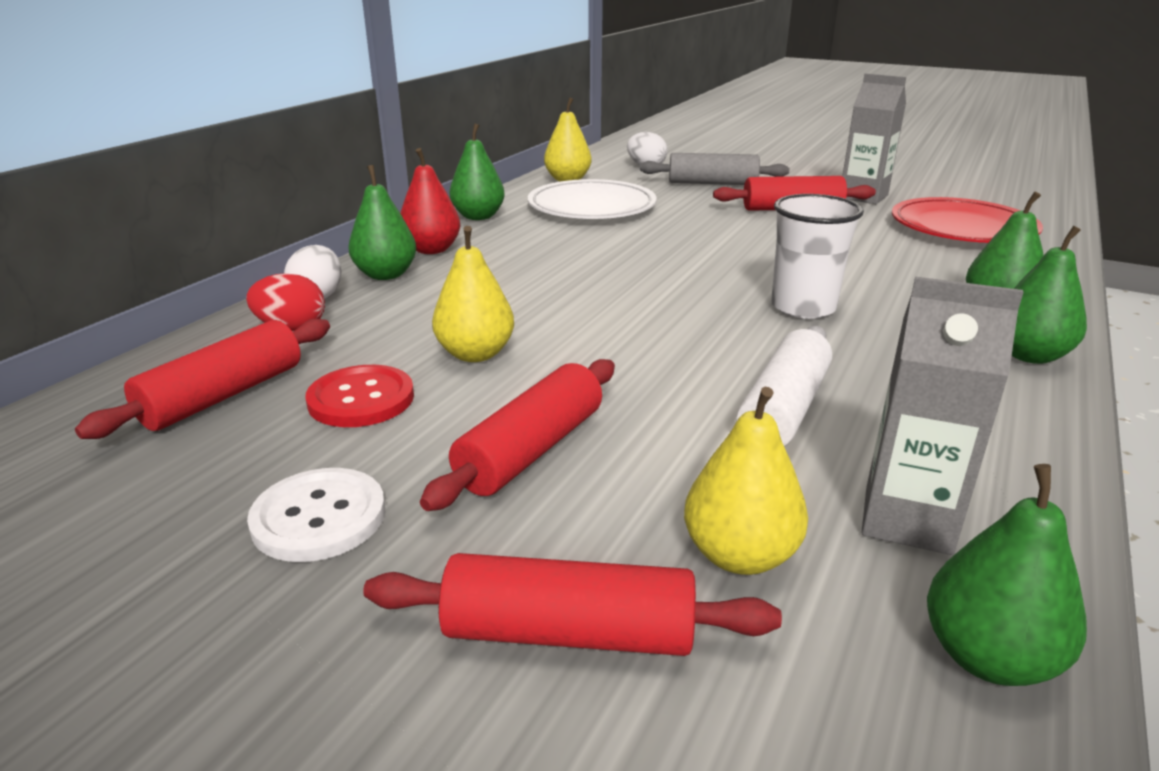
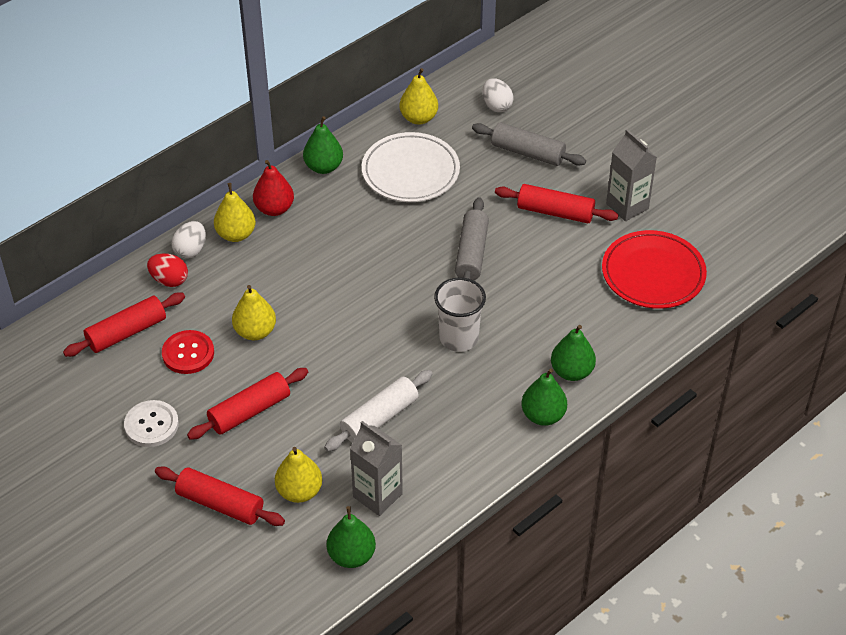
camera: 20 degrees right, 20 degrees up
green pear [348,165,416,280] -> yellow pear [214,183,256,242]
none -> grey rolling pin [455,197,489,280]

